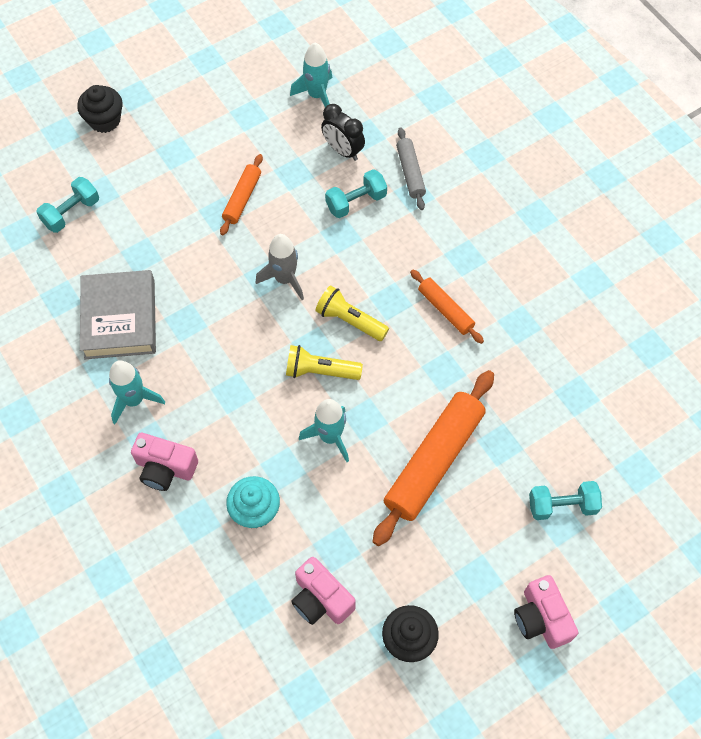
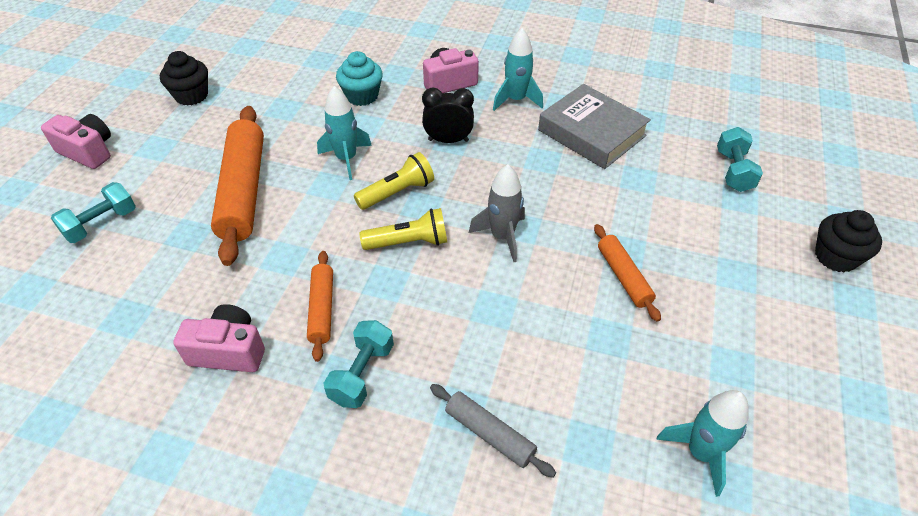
camera: 140 degrees right, 15 degrees down
pink camera [291,557,356,625] -> pink camera moved to [173,304,265,372]
black clock [321,104,365,161] -> black clock moved to [422,88,474,143]
turquoise dumbbell [325,169,387,218] -> turquoise dumbbell moved to [323,320,394,408]
orange rolling pin [410,269,484,344] -> orange rolling pin turned 75 degrees clockwise [307,251,333,362]

